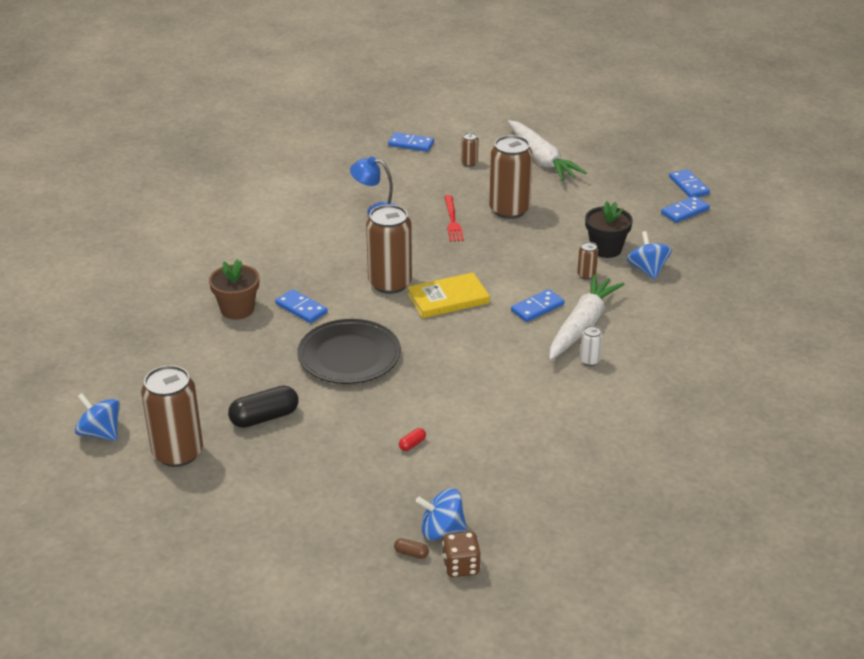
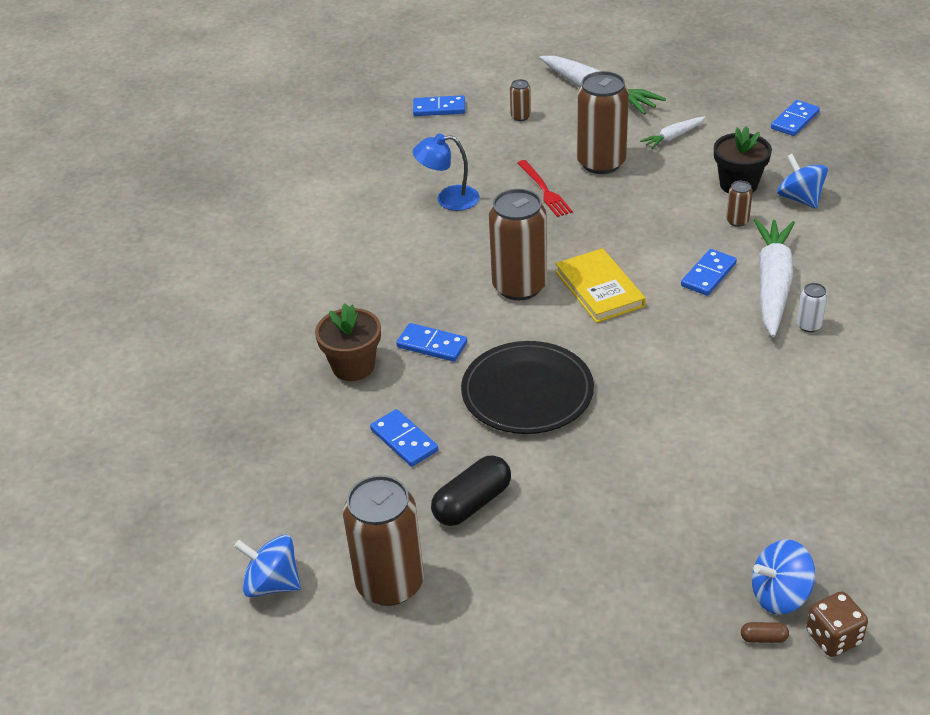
camera: 15 degrees left, 5 degrees up
red capsule [399,428,426,451] -> none
yellow book [407,272,490,318] -> yellow book turned 75 degrees counterclockwise [556,248,646,323]
blue domino [669,169,710,197] -> blue domino moved to [370,409,438,467]
none -> white carrot [640,116,706,149]

